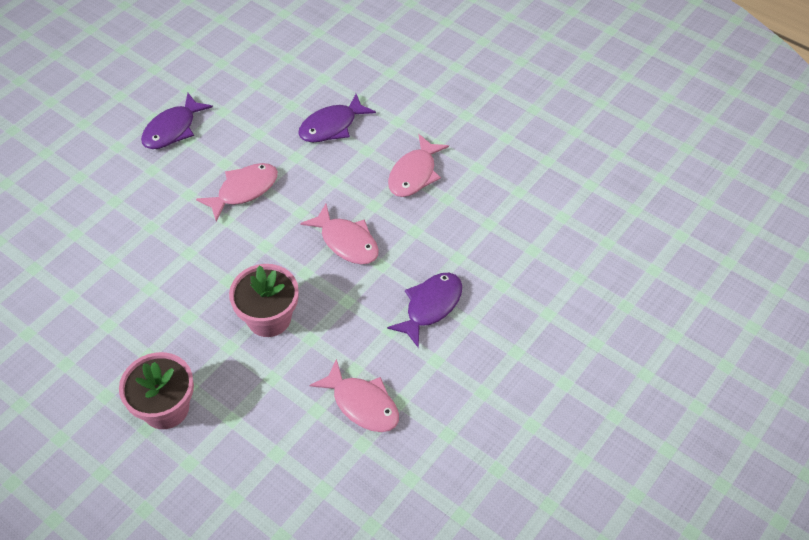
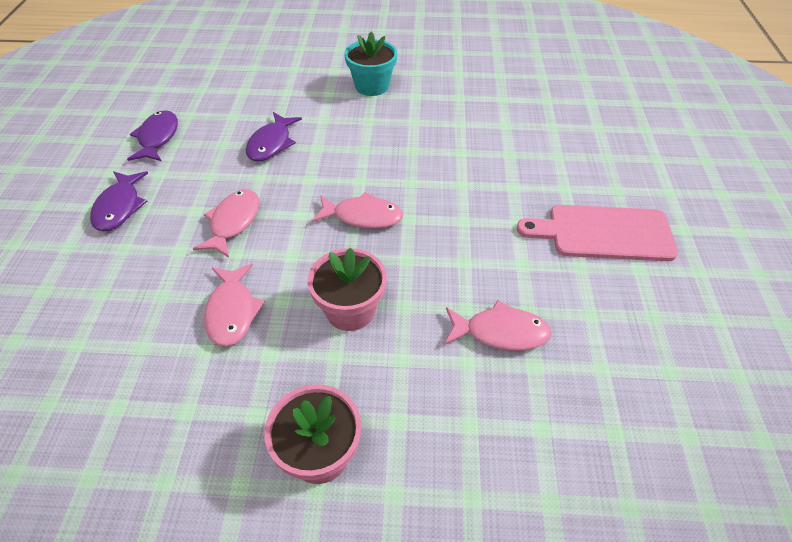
camera: 35 degrees left, 5 degrees down
purple fish [387,273,462,348] -> purple fish moved to [127,110,178,161]
pink fish [388,134,449,197] -> pink fish moved to [204,263,265,347]
none -> turquoise flower pot [344,31,397,96]
none -> pink cutting board [517,205,678,261]

